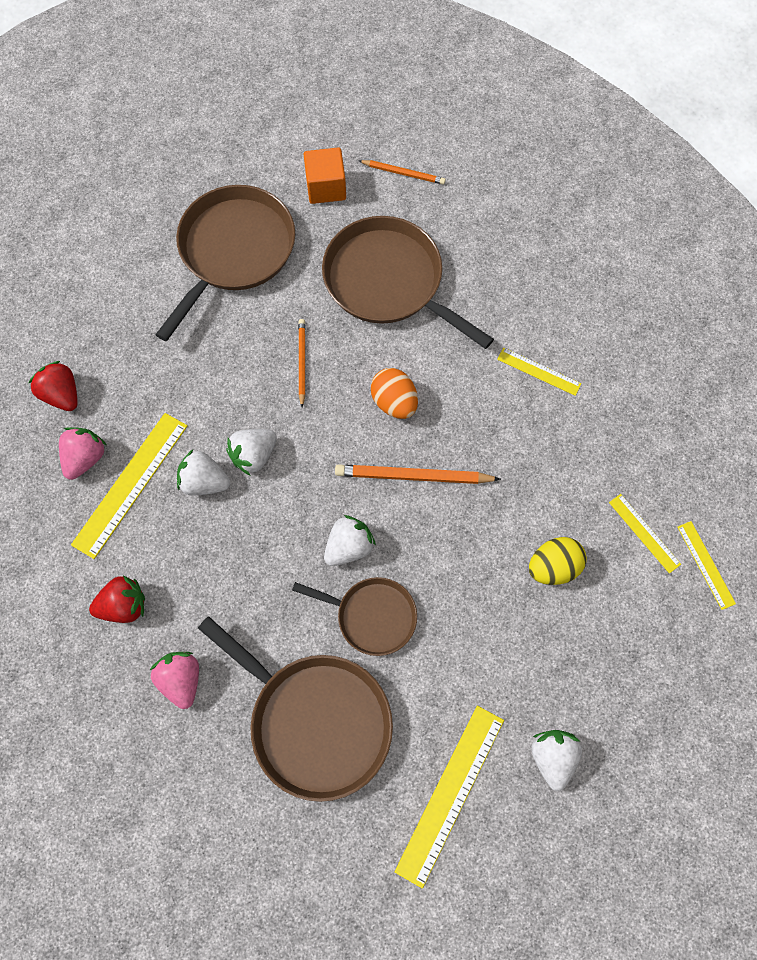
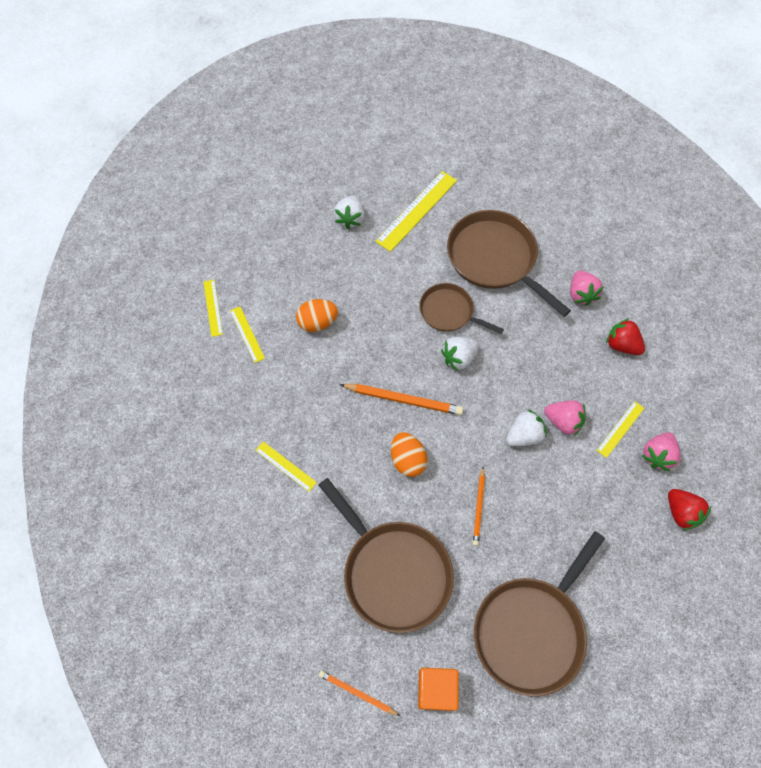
camera: 170 degrees left, 5 degrees down
yellow ruler [71,413,187,559] -> yellow ruler [596,401,644,458], size x0.55
red strawberry [89,575,145,623] -> red strawberry turned 45 degrees clockwise [606,318,645,355]
white strawberry [177,450,230,495] -> pink strawberry [544,400,586,436]
yellow egg [529,537,587,585] -> orange egg [296,299,338,332]

